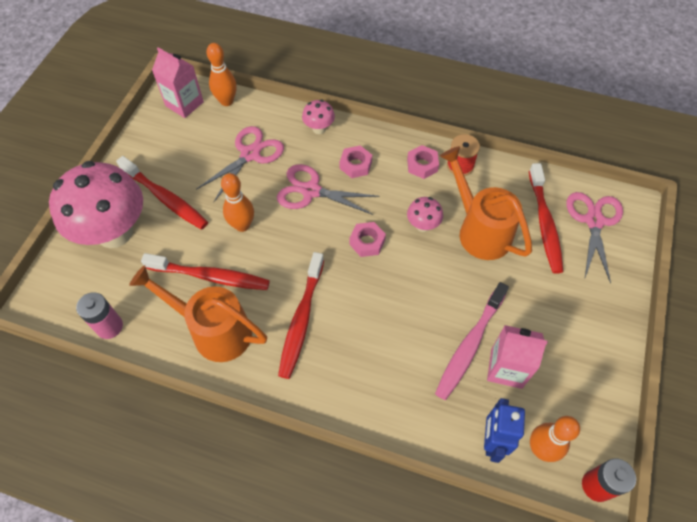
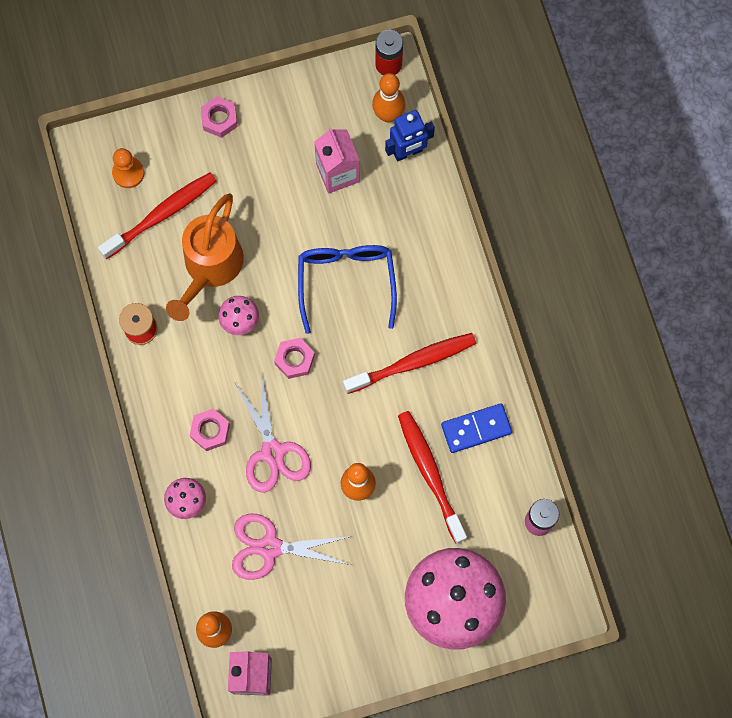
camera: 125 degrees left, 15 degrees up
red toothbrush [116,156,208,230] -> none
orange watering can [129,265,267,362] -> blue domino [441,403,512,453]
pink nut [407,145,439,179] -> pink nut moved to [201,96,238,138]
pink toothbrush [435,282,509,400] -> none
pink scissors [567,192,623,284] -> orange pawn [112,148,144,188]
none -> blue glasses [298,245,397,334]

